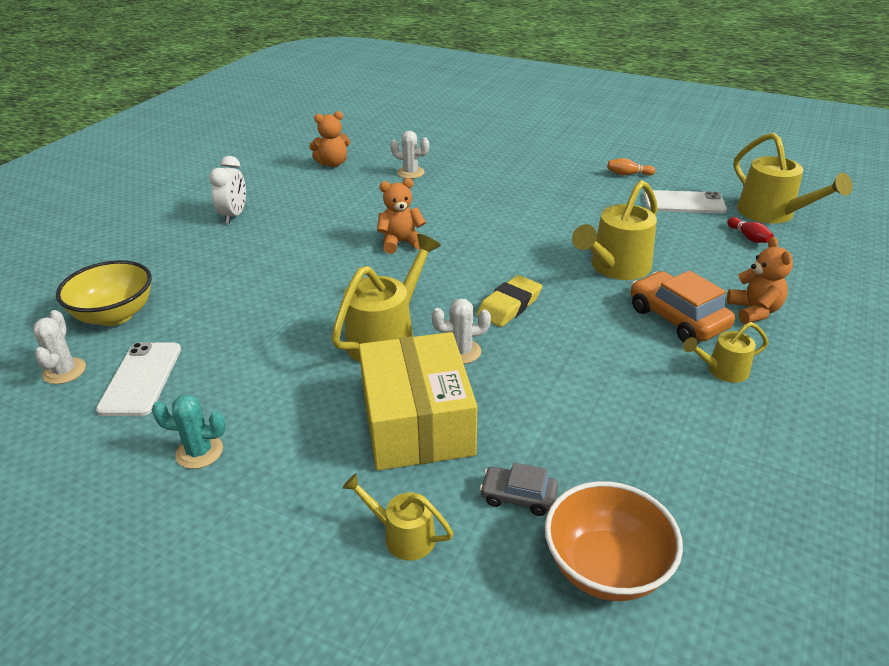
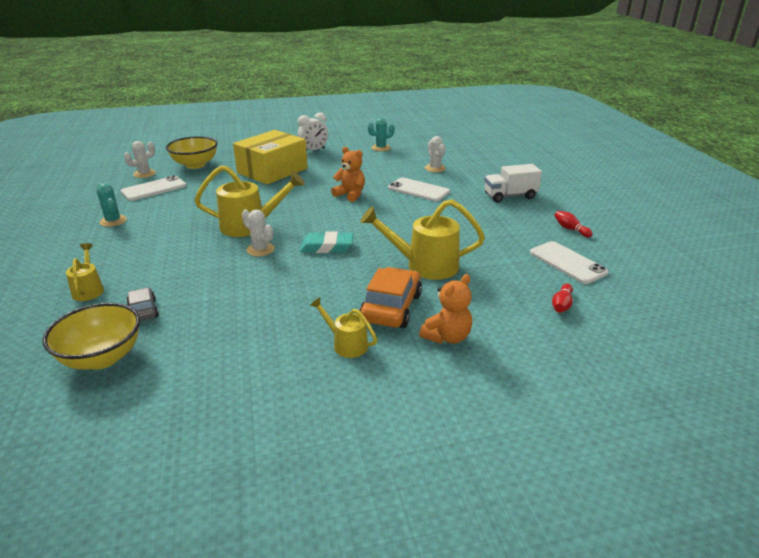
camera: 50 degrees right, 5 degrees down
orange teddy bear [309,111,350,167] -> none
yellow box [359,332,477,471] -> yellow box moved to [233,130,308,184]
yellow eraser [477,275,542,327] -> turquoise eraser [300,232,353,253]
orange bowl [545,481,683,601] -> yellow bowl [43,303,140,370]
orange bowling pin [607,158,655,176] -> red bowling pin [554,211,593,237]
yellow watering can [734,133,853,224] -> none
none -> turquoise cactus [368,118,395,151]
none -> white phone [388,177,450,201]
none -> white truck [484,164,542,202]

